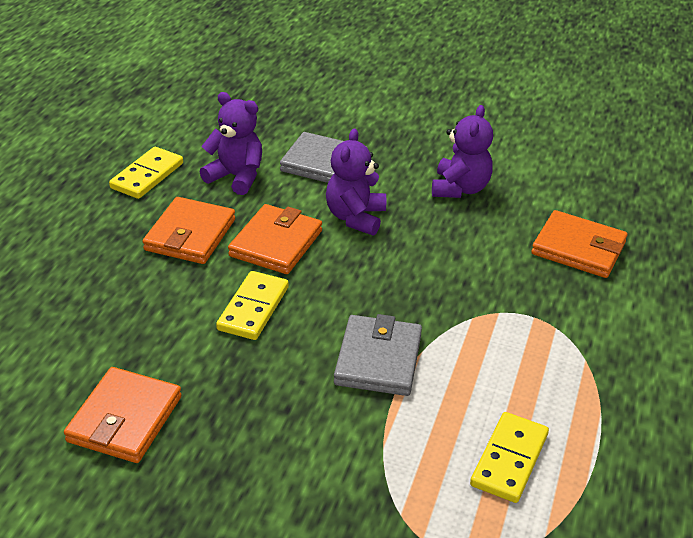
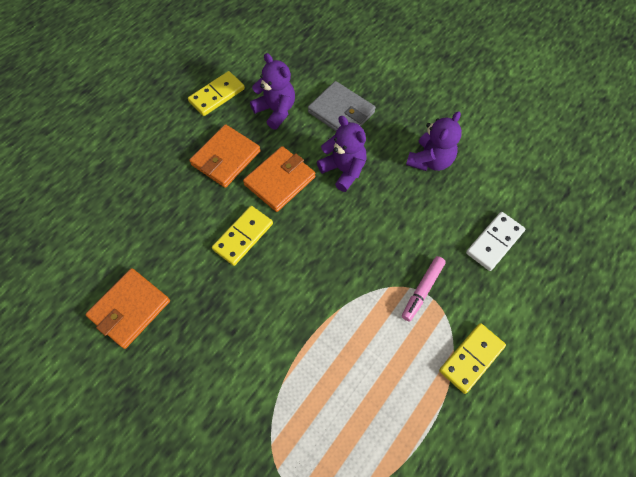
camera: 20 degrees right, 25 degrees up
purple teddy bear [326,128,386,235] -> purple teddy bear turned 105 degrees clockwise [317,116,367,192]
grey wallet [334,314,422,396] -> none
yellow domino [470,412,549,503] -> yellow domino moved to [439,323,506,394]
orange wallet [531,210,627,278] -> white domino [466,212,525,271]
none -> pink marker [402,256,446,322]

